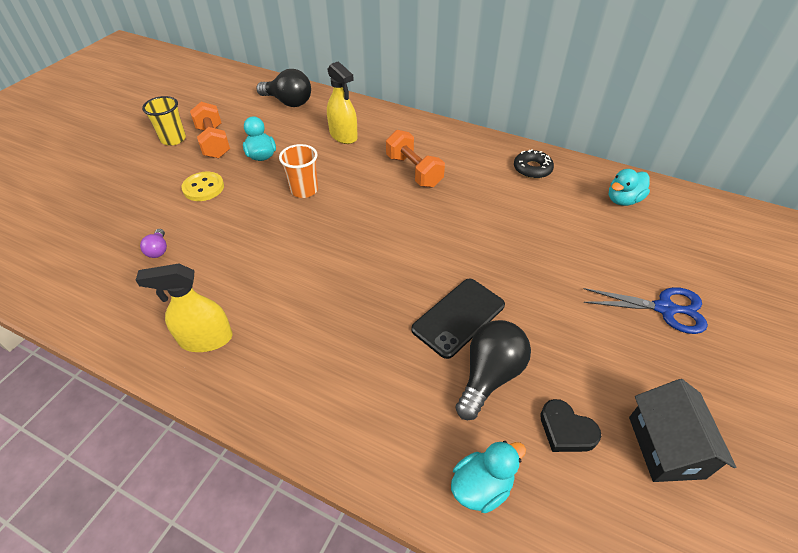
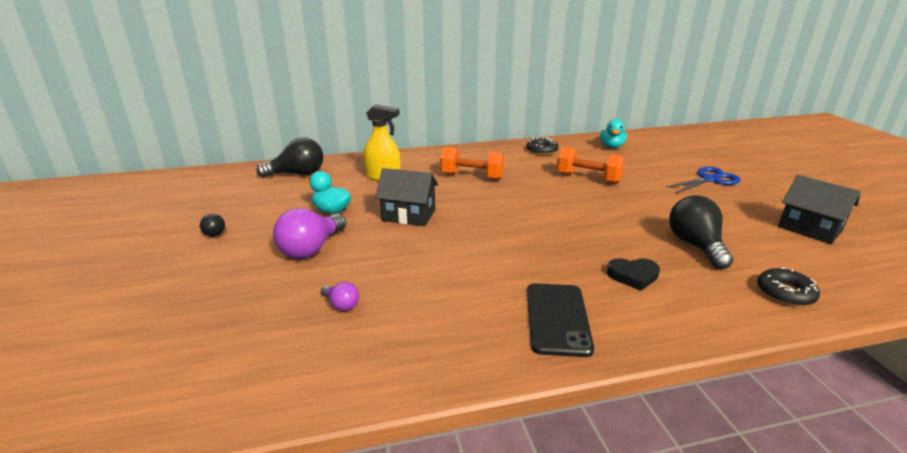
camera: 40 degrees left, 20 degrees down
yellow spray bottle [136,264,233,352] -> none
yellow cup [142,96,186,146] -> black light bulb [200,214,225,237]
yellow button [181,172,224,201] -> purple light bulb [273,208,346,259]
orange dumbbell [190,102,230,158] -> orange dumbbell moved to [557,146,625,184]
orange cup [279,144,318,198] -> black house [375,168,438,226]
black phone [411,279,505,359] -> black phone moved to [527,283,594,357]
turquoise duck [451,441,526,513] -> black donut [757,268,820,306]
black heart [540,399,601,452] -> black heart moved to [607,258,660,291]

